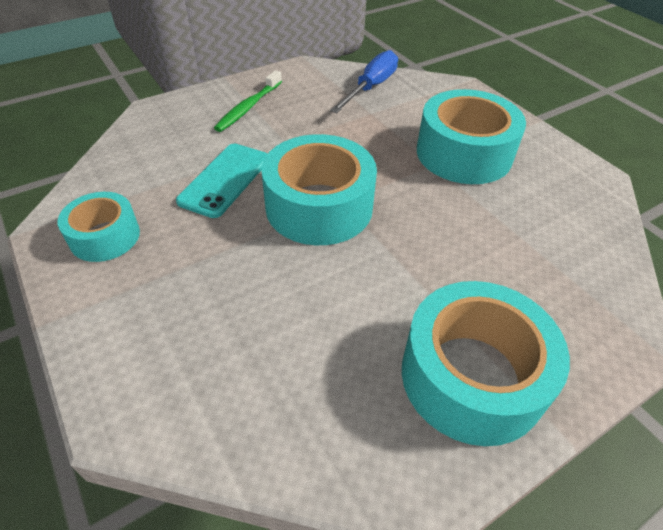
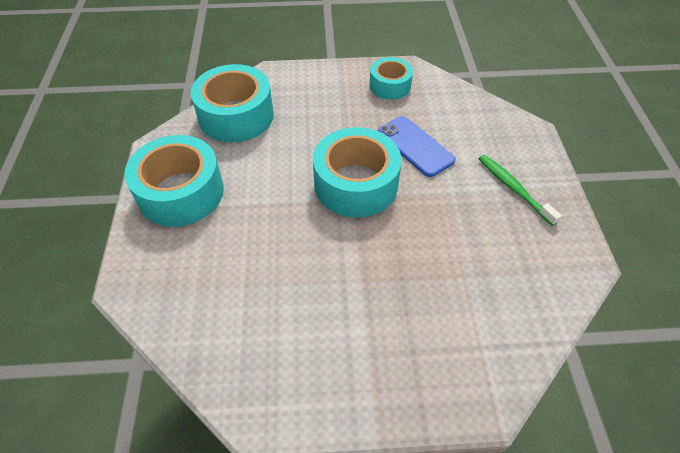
camera: 120 degrees right, 5 degrees up
turquoise phone [176,144,267,218] -> blue phone [378,116,456,177]
blue screwdriver [330,50,398,113] -> none
turquoise tape [417,89,526,184] -> turquoise tape moved to [191,64,274,142]

